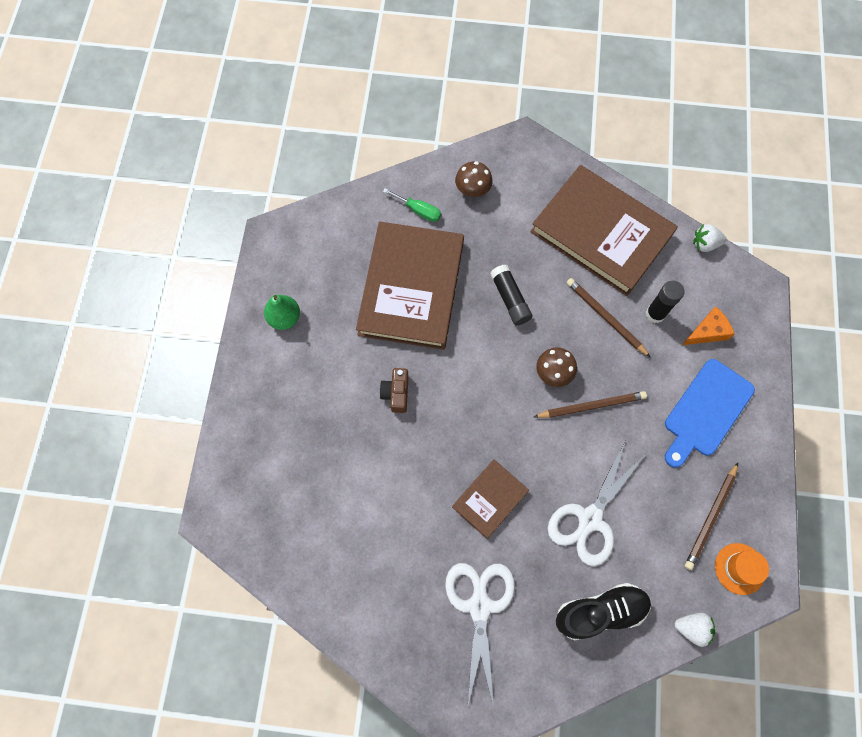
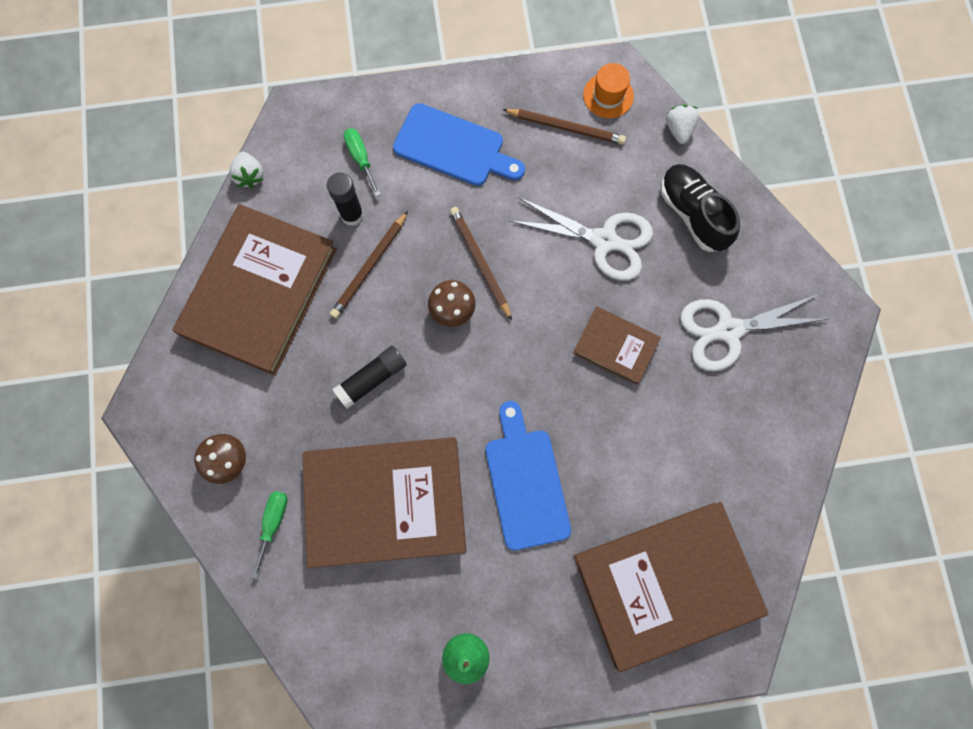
camera: 105 degrees left, 5 degrees up
brown camera [380,368,409,413] -> blue cutting board [485,401,571,551]
orange cheese [682,306,735,345] -> green screwdriver [343,128,381,196]
none -> brown book [574,502,769,672]

